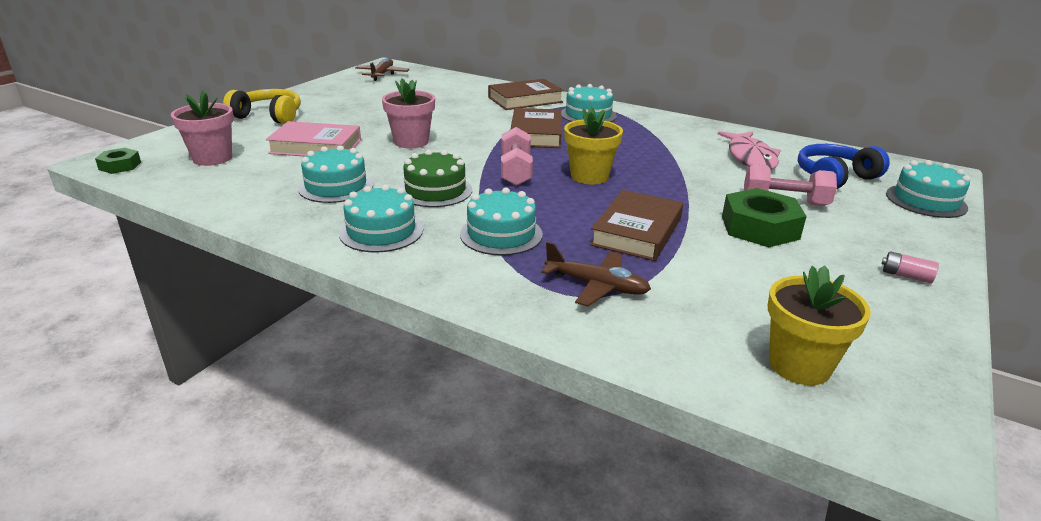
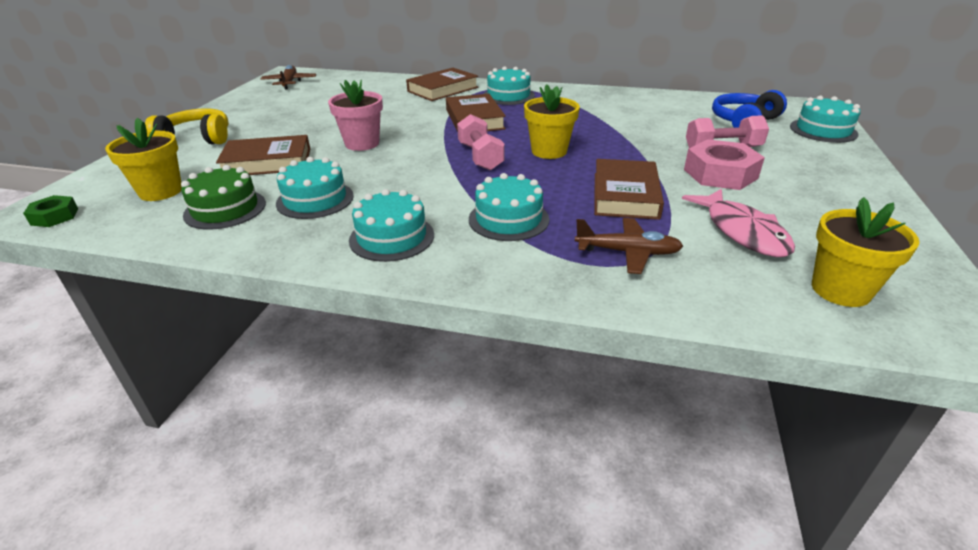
camera: 15 degrees left, 5 degrees up
pink flower pot [171,90,234,166] -> yellow flower pot [105,118,182,201]
pink book [266,121,361,157] -> brown book [216,135,310,175]
green cake [399,150,472,207] -> green cake moved to [181,165,266,230]
pink fish [718,131,781,170] -> pink fish moved to [682,189,795,257]
green nut [722,188,807,247] -> pink nut [684,139,765,190]
pink battery [882,251,939,283] -> none

